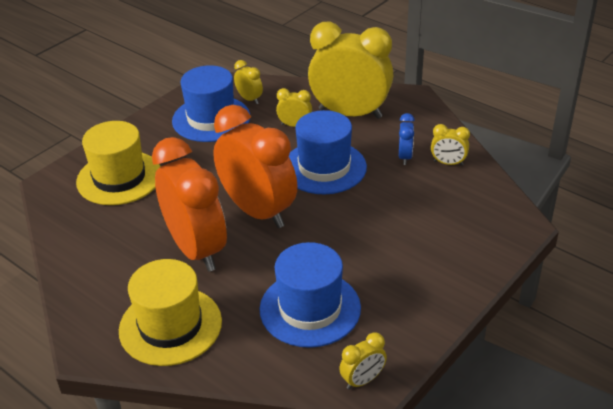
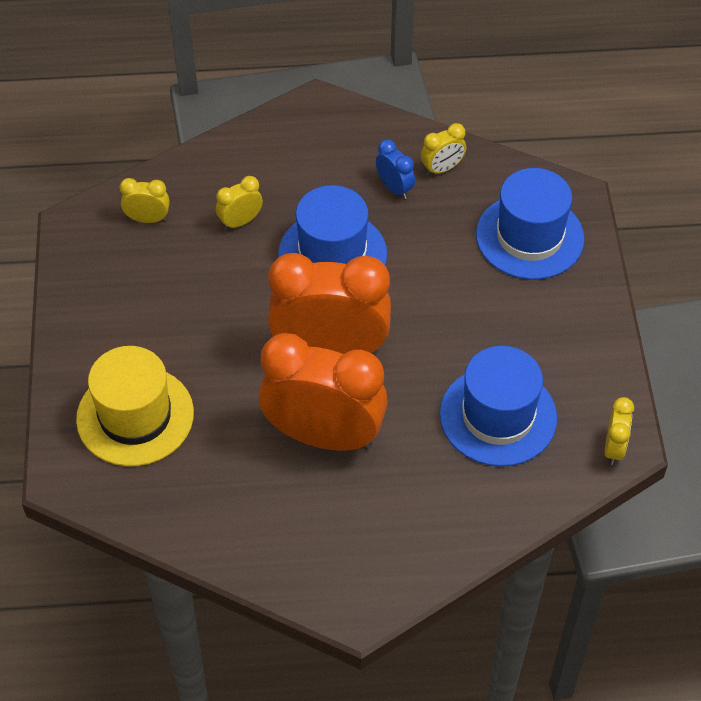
camera: 45 degrees left, 15 degrees up
yellow hat [119,259,222,366] -> none
blue hat [172,65,250,142] -> blue hat moved to [476,168,585,280]
yellow clock [308,21,393,119] -> none

